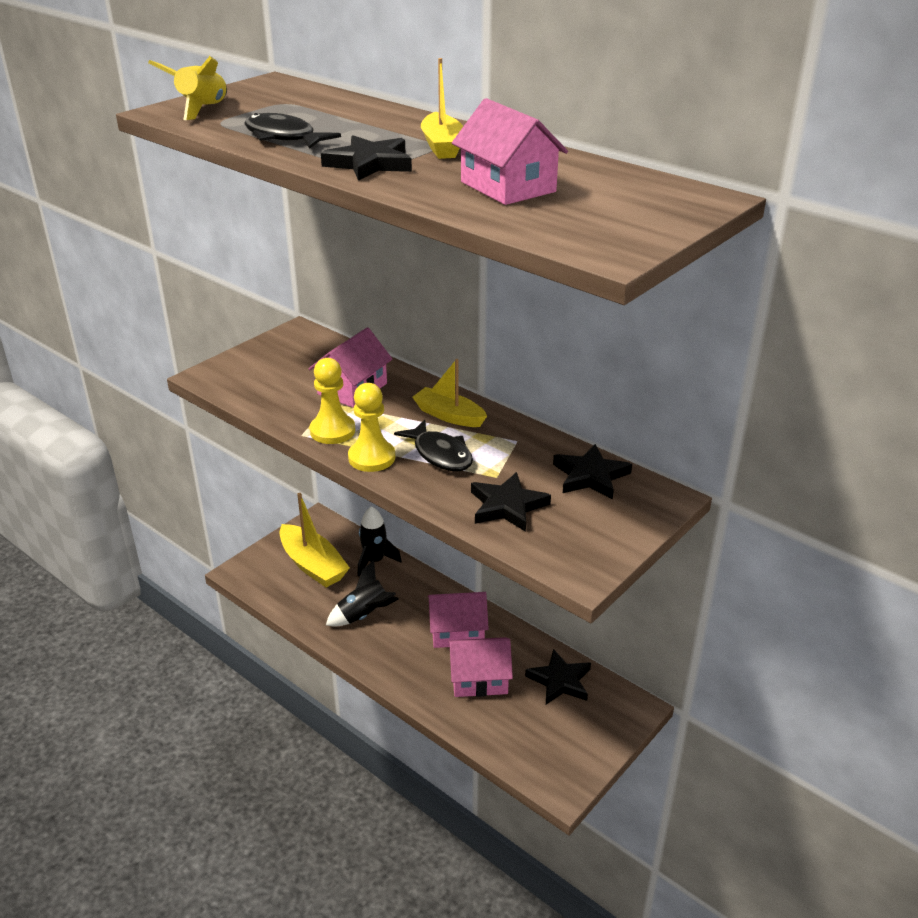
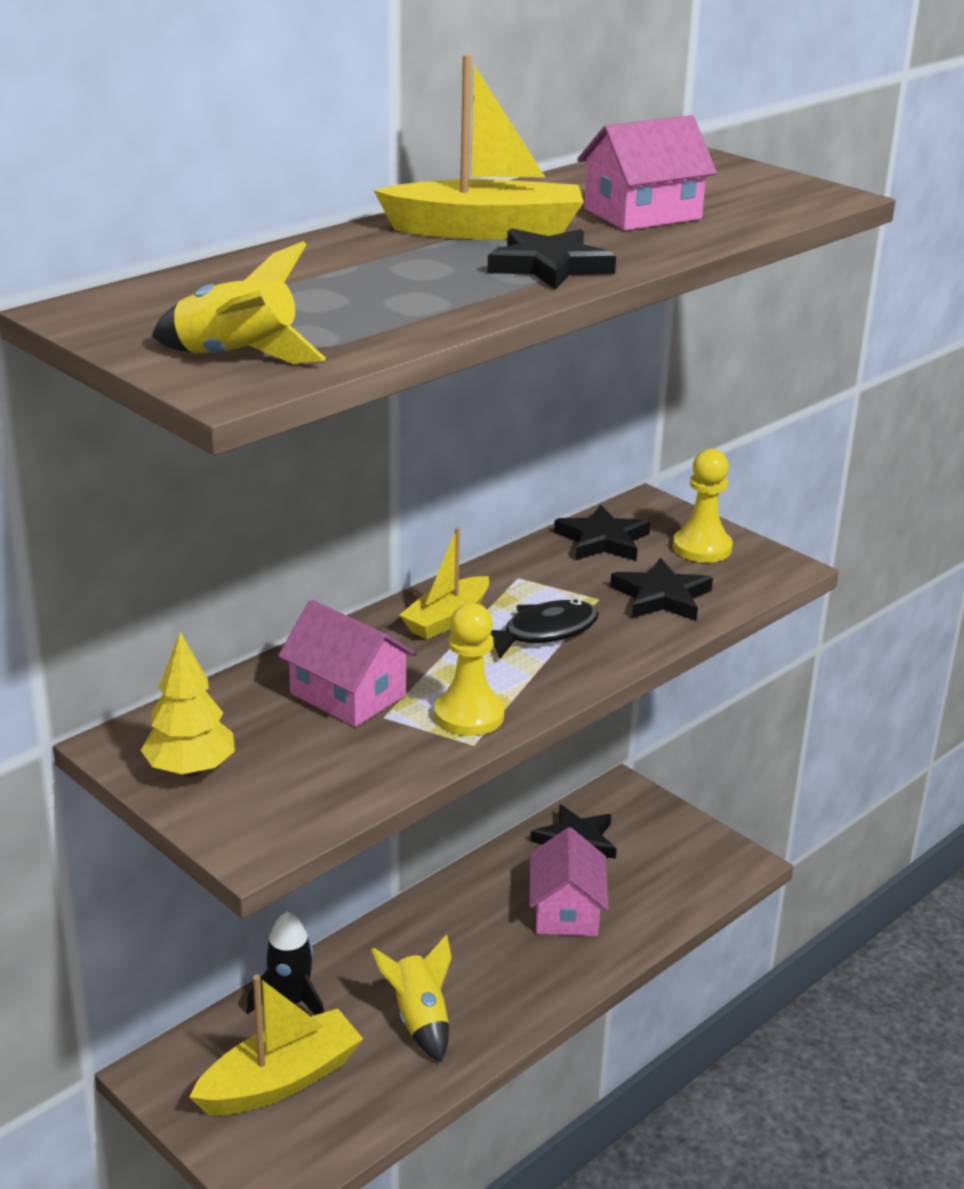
camera: 85 degrees left, 5 degrees down
black fish [244,113,341,149] -> none
black rocket [326,560,399,627] -> yellow rocket [371,935,452,1062]
yellow pawn [348,383,395,472] -> yellow pawn moved to [673,449,733,563]
yellow boat [421,58,463,159] -> yellow boat [373,55,584,239], size x1.52
pink house [428,592,489,648] -> none
none -> yellow tree [141,632,235,777]

